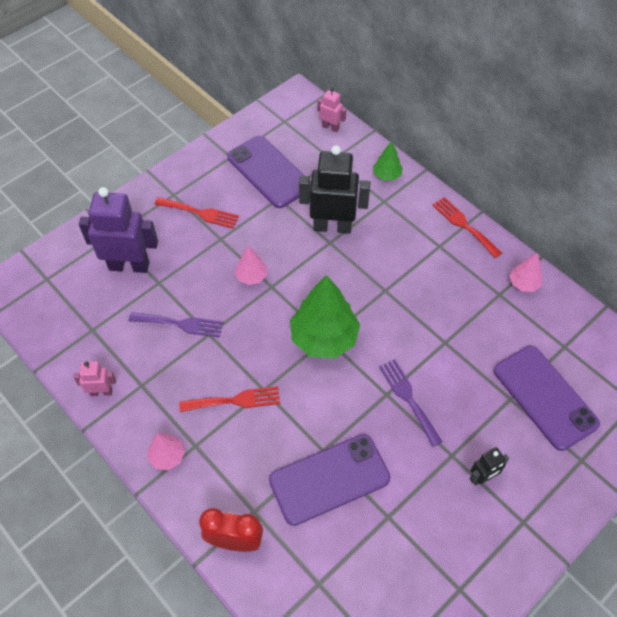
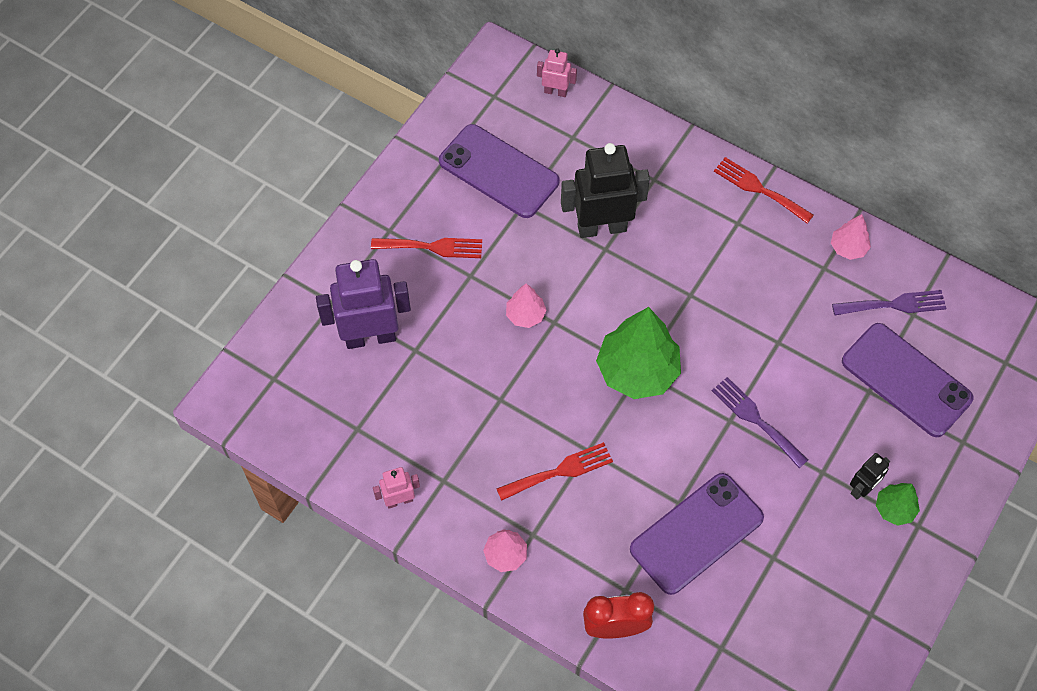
camera: 15 degrees left, 5 degrees up
purple fork [128,312,223,338] -> purple fork moved to [832,290,947,315]
green tree [373,141,403,180] -> green tree moved to [876,483,920,526]

